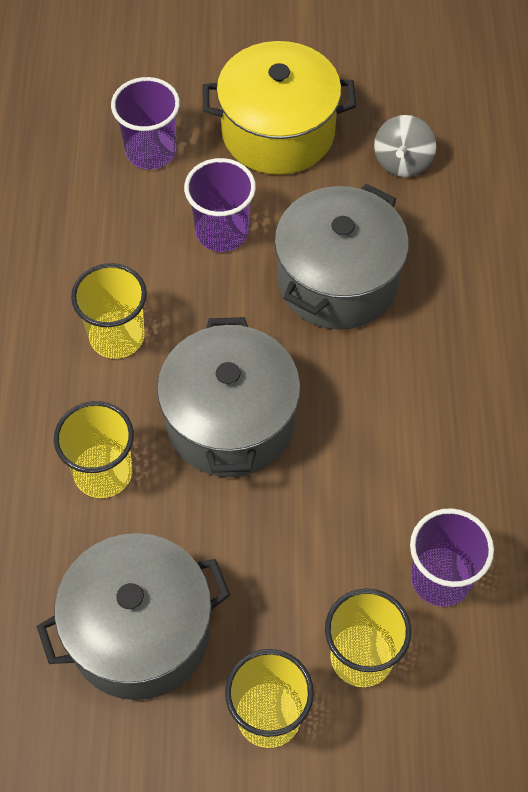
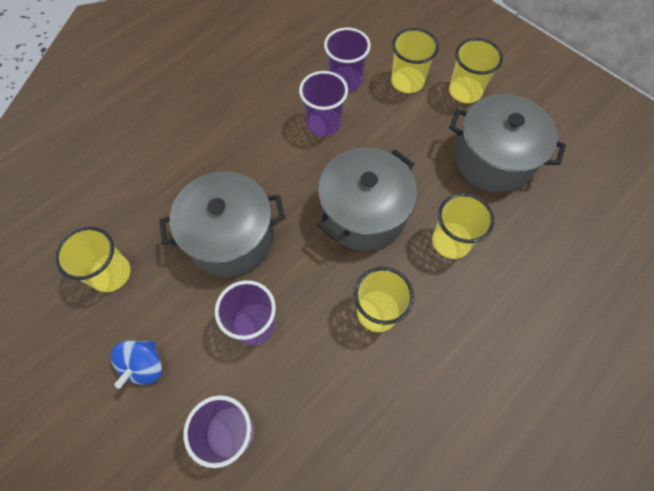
camera: 135 degrees left, 5 degrees up
yellow pot [203,41,356,175] -> blue spinning top [111,340,162,389]
grey spinning top [374,115,436,177] -> yellow cup [55,226,131,292]
none -> purple cup [299,71,348,137]

